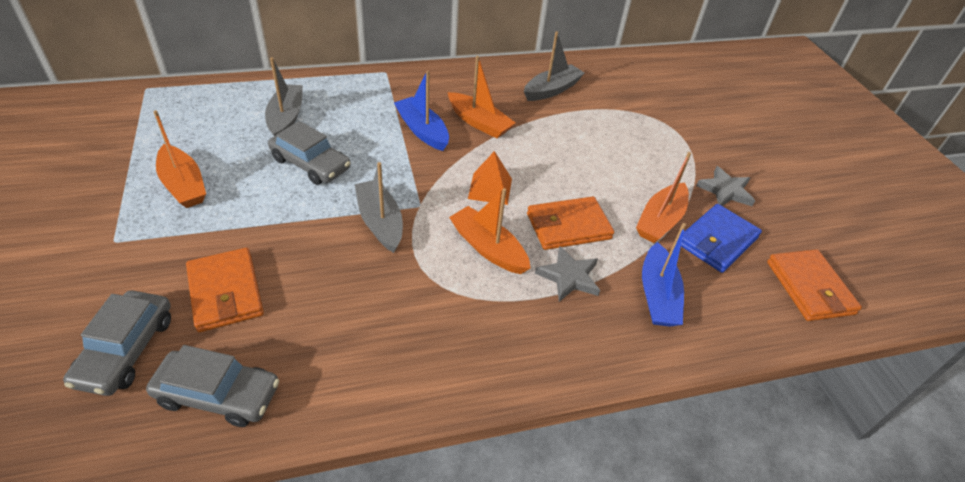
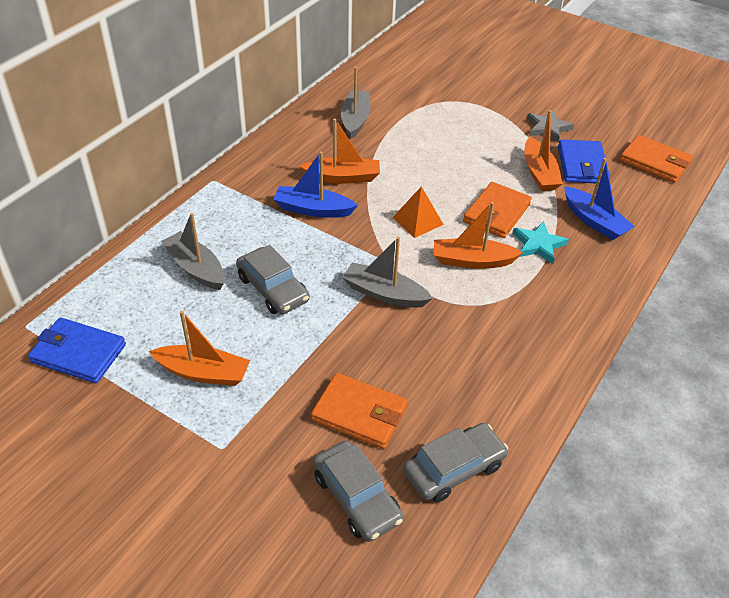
camera: 40 degrees left, 0 degrees up
grey car [268,121,351,185] -> grey car turned 60 degrees clockwise [236,245,310,314]
grey star [535,246,600,302] -> turquoise star [513,221,569,264]
none -> blue wallet [28,317,126,383]

